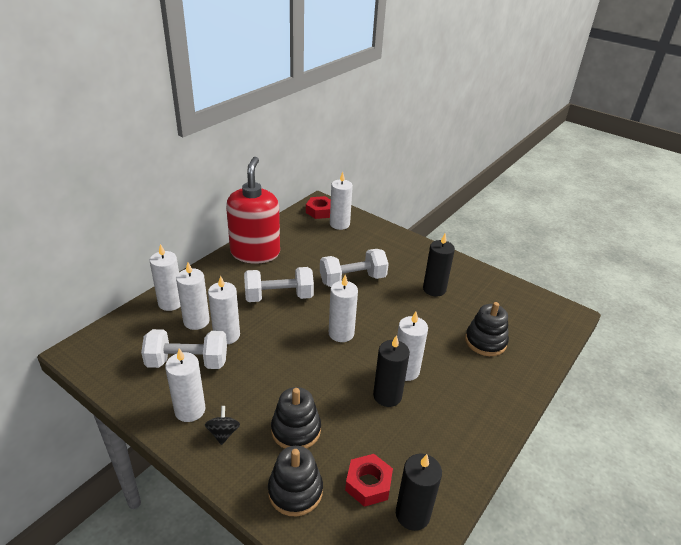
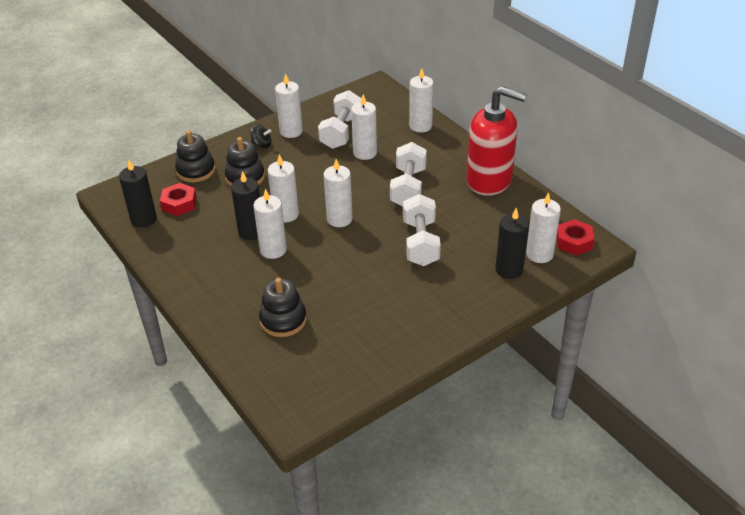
camera: 110 degrees right, 5 degrees up
white candle [176,262,210,330] -> white candle moved to [268,154,299,223]
black candle [423,234,455,297] -> black candle moved to [495,208,529,279]

